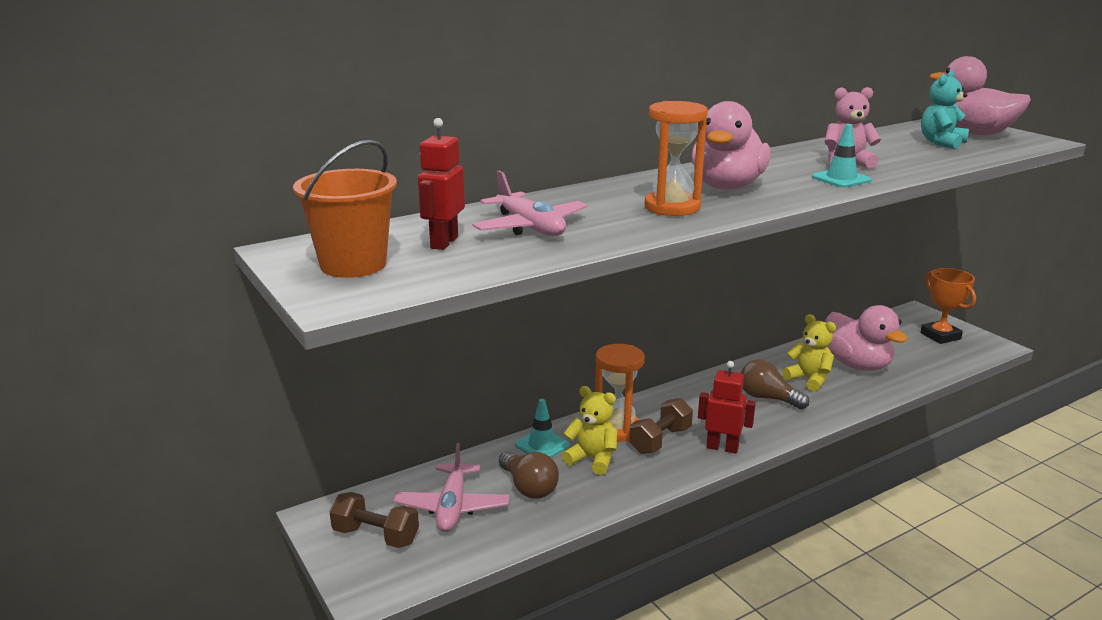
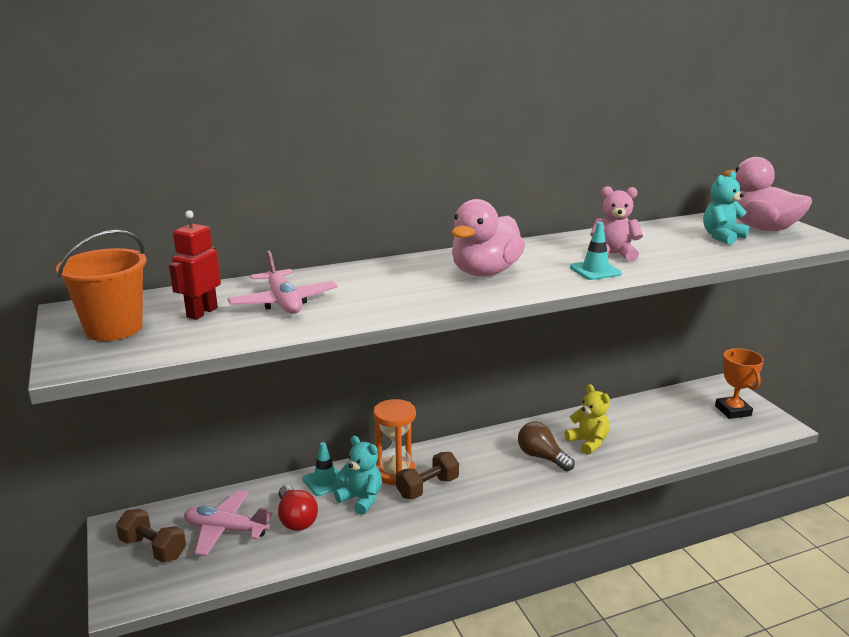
camera: 10 degrees right, 0 degrees up
pink plane [393,443,510,532] -> pink plane turned 90 degrees clockwise [184,490,273,556]
brown light bulb [499,451,559,499] -> red light bulb [278,485,318,531]
yellow teddy bear [562,386,617,475] -> turquoise teddy bear [334,436,382,515]
orange hourglass [645,101,708,216] -> none
red robot [698,361,756,454] -> none
pink duck [825,305,908,371] -> none

